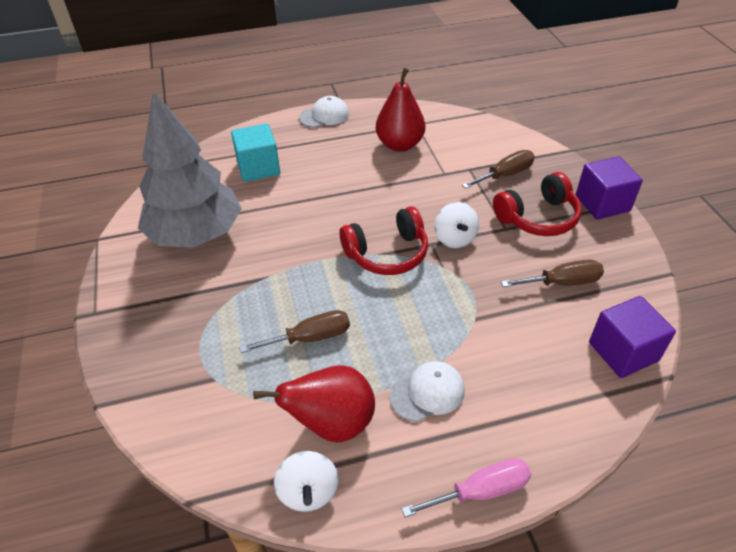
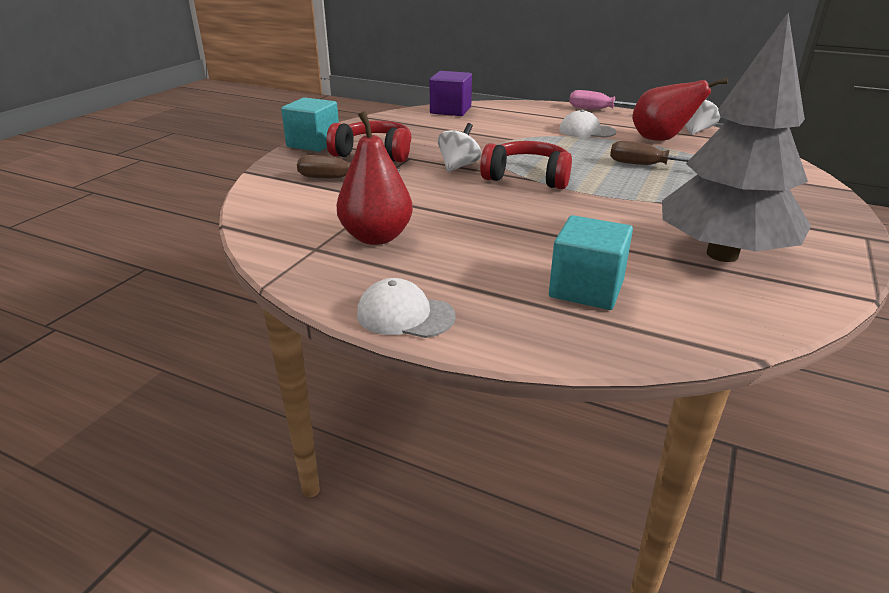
camera: 140 degrees left, 15 degrees down
brown screwdriver [501,260,604,287] -> none
purple cube [576,156,643,219] -> turquoise cube [281,97,339,152]

